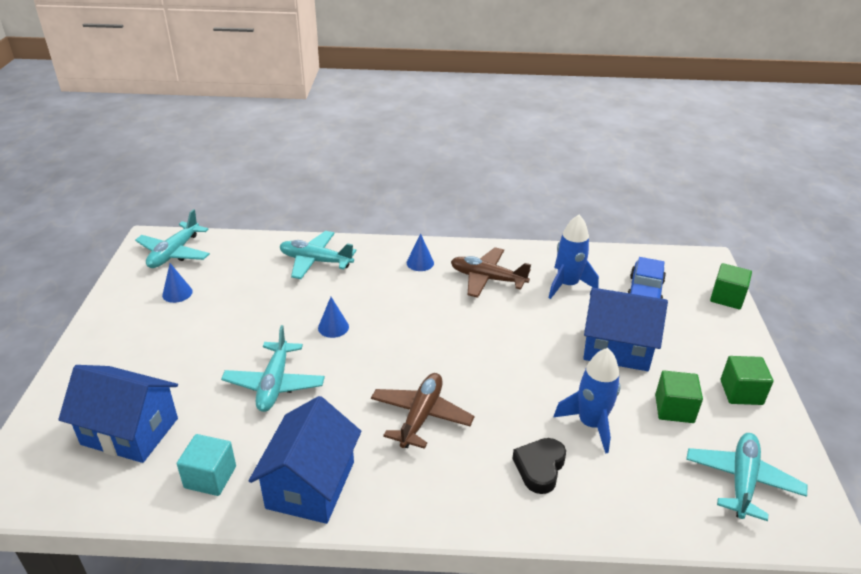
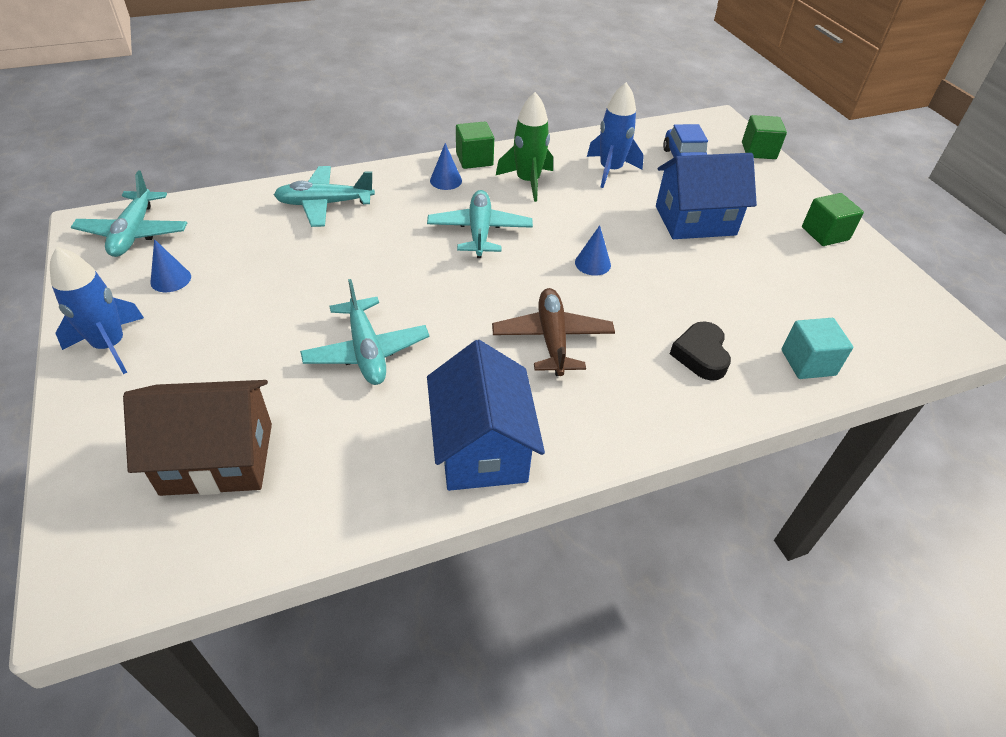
camera: 25 degrees left, 10 degrees up
blue house [58,365,178,463] -> brown house [123,380,272,496]
turquoise cube [177,434,236,496] -> turquoise cube moved to [782,318,853,379]
blue cone [318,297,349,338] -> blue cone moved to [575,225,611,276]
brown plane [451,247,531,298] -> green rocket [496,92,553,202]
blue rocket [554,348,621,454] -> blue rocket moved to [50,247,144,374]
green cube [655,371,703,423] -> green cube moved to [456,121,494,169]
turquoise plane [686,433,807,521] -> turquoise plane moved to [427,190,533,258]

